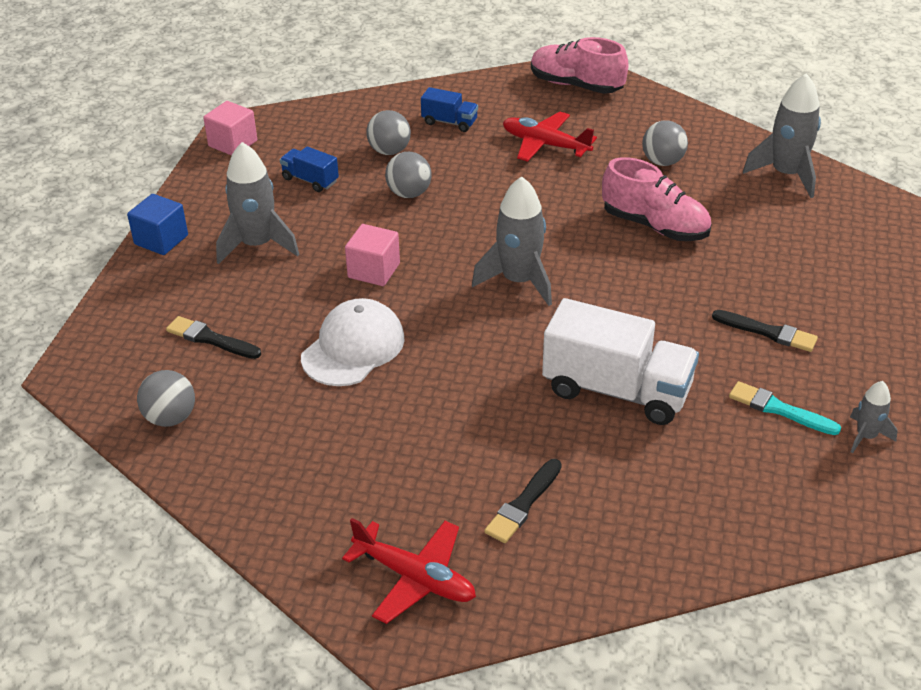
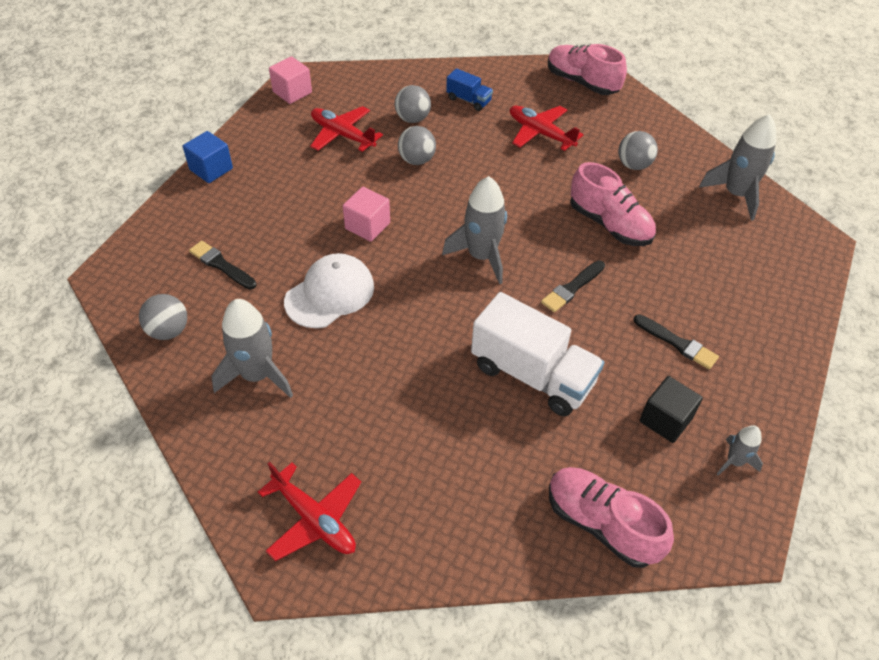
camera: 10 degrees right, 10 degrees up
grey rocket [216,142,299,264] -> grey rocket moved to [211,299,293,398]
blue truck [280,146,339,192] -> red plane [310,106,383,152]
black brush [484,459,562,543] -> black brush moved to [541,260,605,312]
turquoise brush [729,381,841,435] -> black cube [640,376,703,443]
none -> pink shoe [549,467,674,568]

